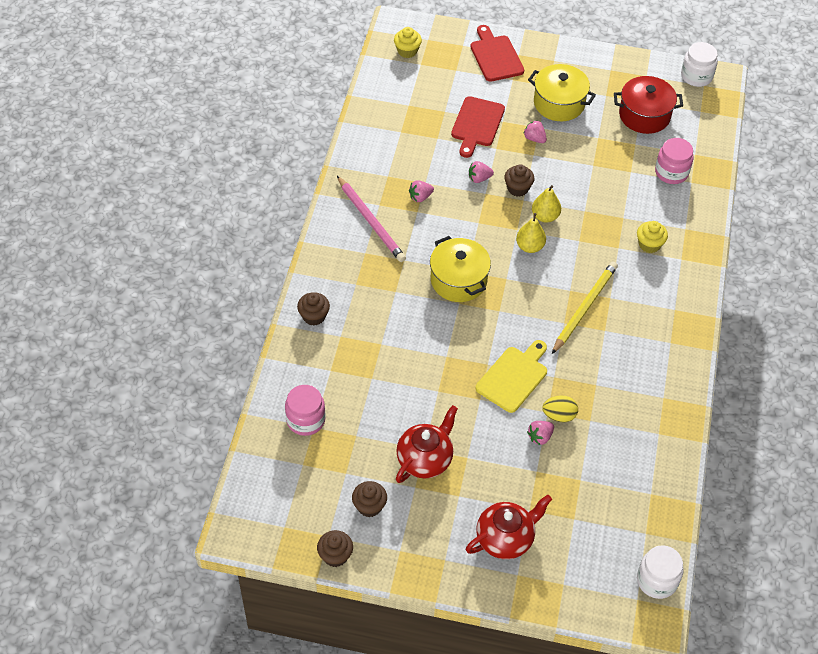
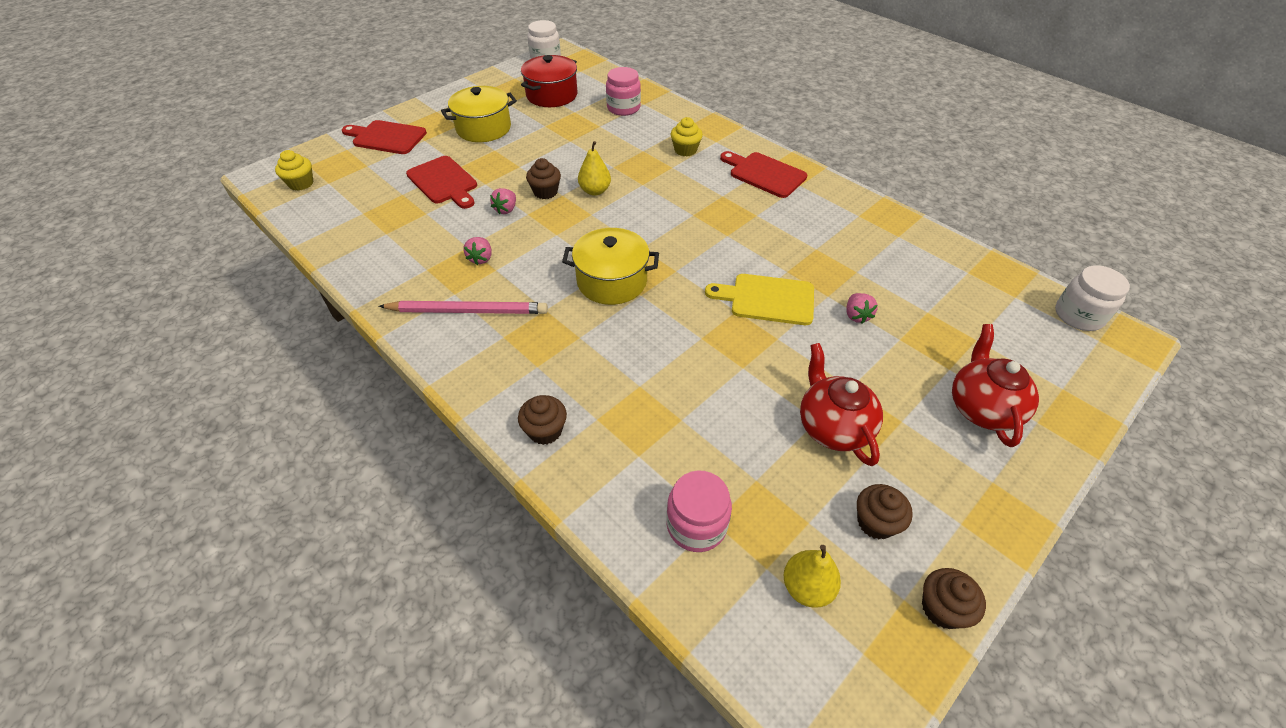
camera: 55 degrees left, 5 degrees down
yellow cutting board [476,340,547,413] -> yellow cutting board turned 60 degrees counterclockwise [705,274,814,325]
yellow pear [516,213,546,253] -> yellow pear moved to [784,545,841,608]
pink strawberry [523,120,547,143] -> none
yellow egg [542,396,578,422] -> none
yellow pencil [552,261,618,354] -> none
none -> red cutting board [720,151,808,198]

